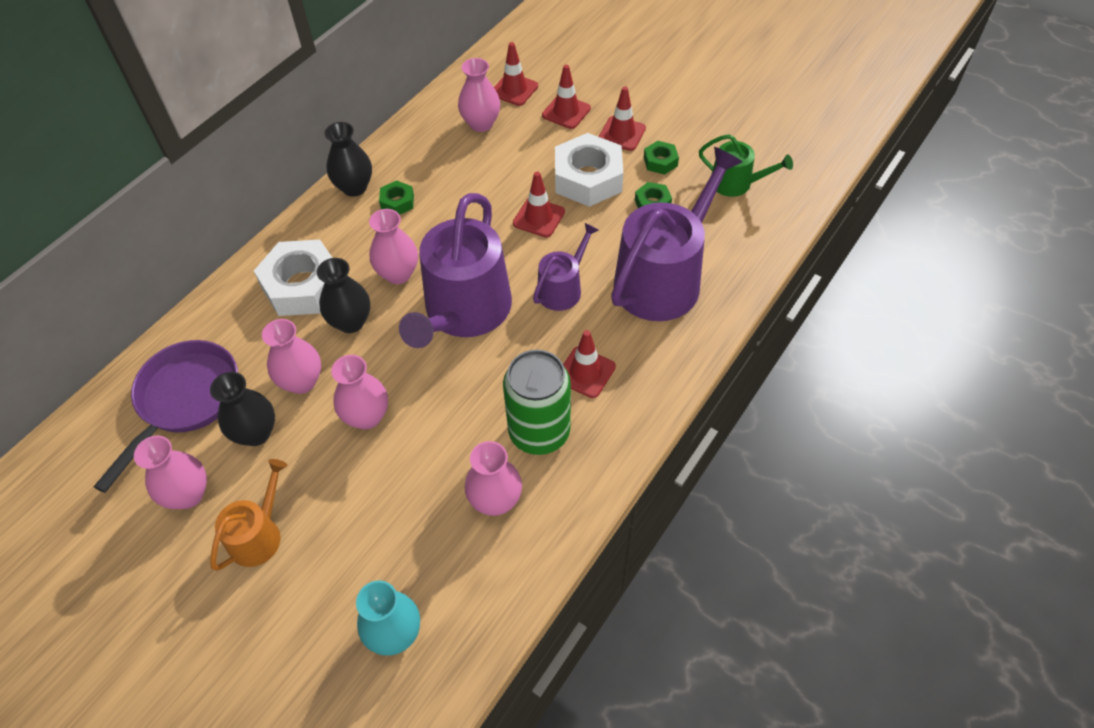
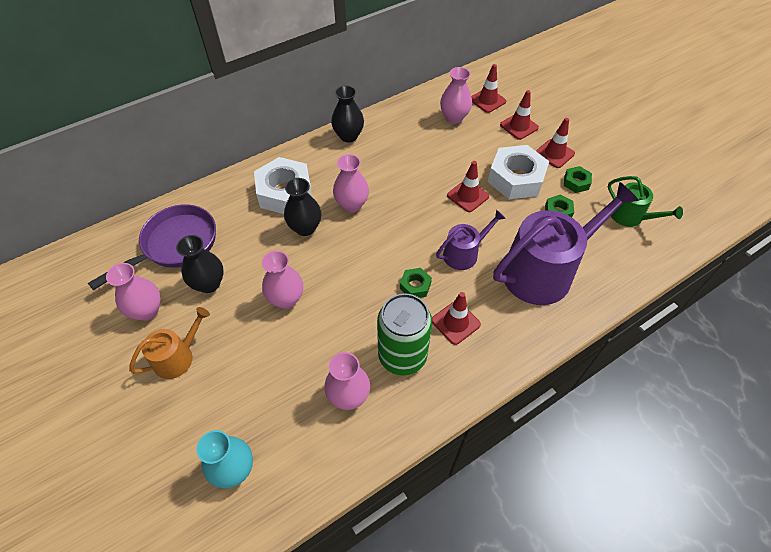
camera: 20 degrees right, 0 degrees up
pink vase [262,319,321,394] -> none
green nut [379,180,414,215] -> green nut moved to [400,268,432,298]
purple watering can [399,193,512,348] -> none

